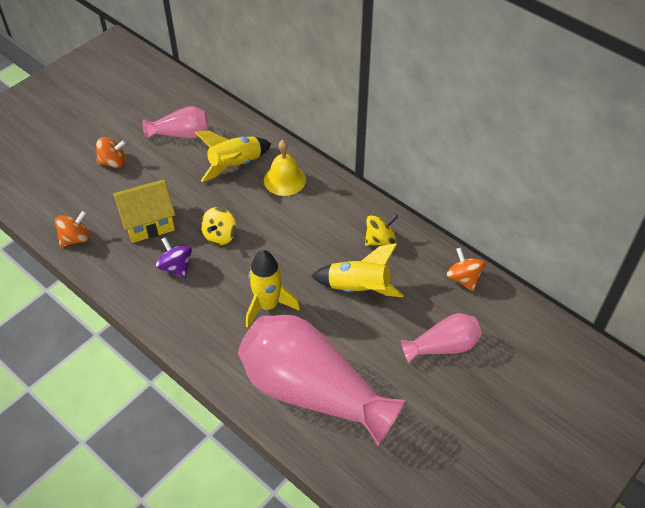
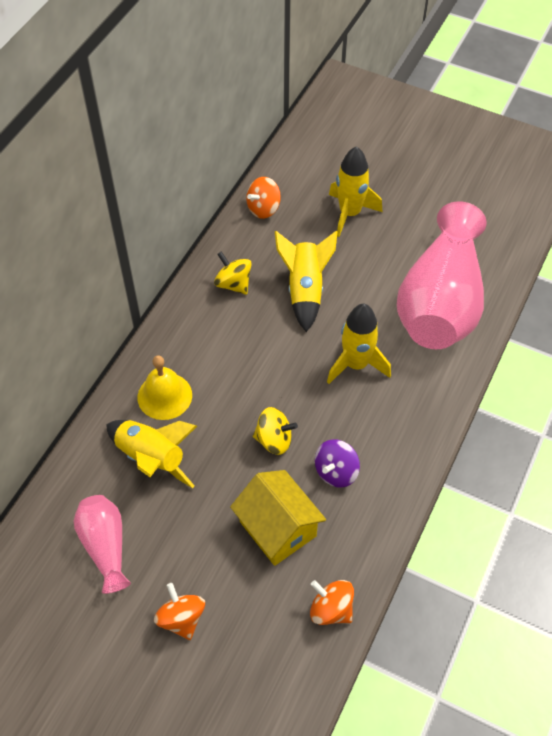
camera: 105 degrees left, 5 degrees up
pink vase [401,313,482,363] -> yellow rocket [329,146,382,237]

